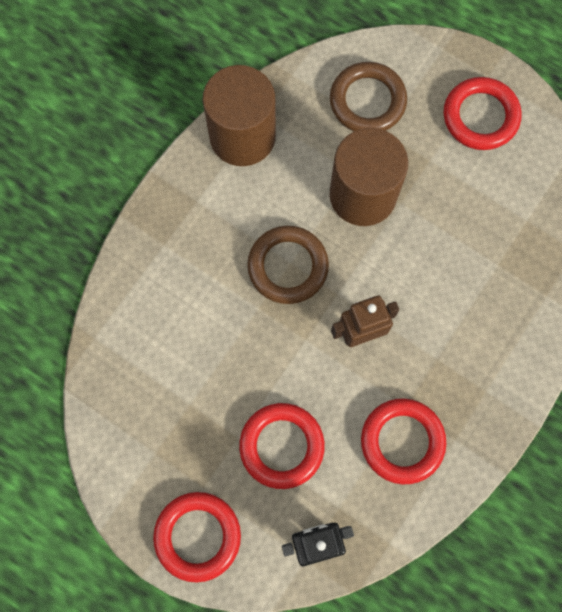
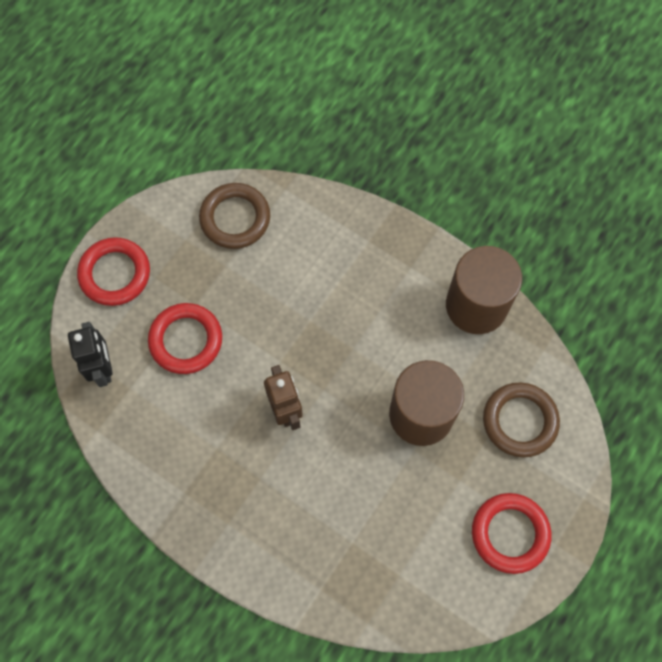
camera: 90 degrees right, 5 degrees down
brown ring [247,226,329,304] -> brown ring moved to [199,183,270,249]
red ring [361,398,446,484] -> none

